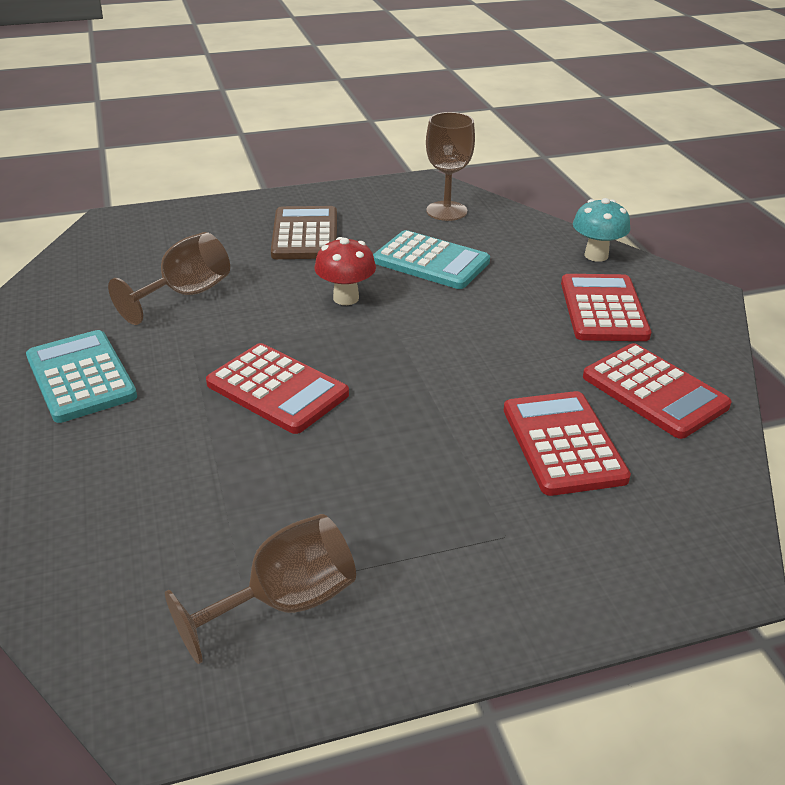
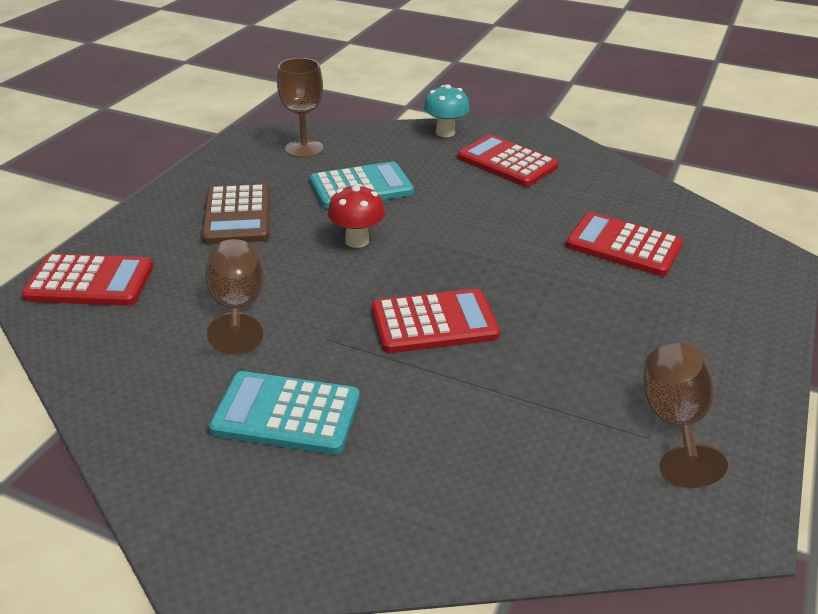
camera: 50 degrees left, 0 degrees up
brown calculator [271,206,337,259] -> brown calculator turned 135 degrees counterclockwise [202,184,270,244]
red calculator [583,343,731,439] -> red calculator moved to [21,254,153,306]

